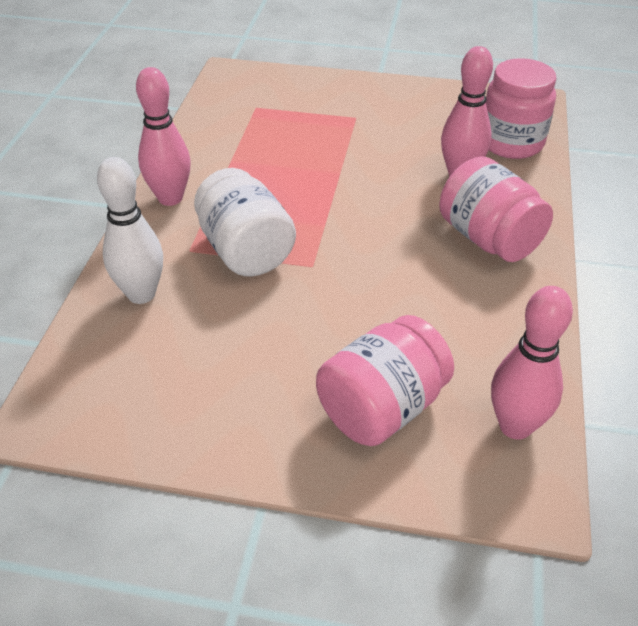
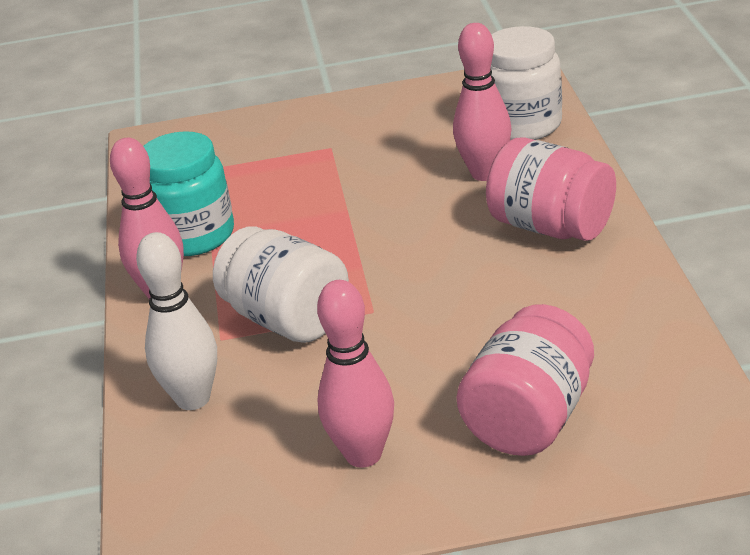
camera: 15 degrees left, 10 degrees down
pink jar [486,58,556,159] -> white jar [491,26,562,140]
pink bowling pin [491,286,573,440] -> pink bowling pin moved to [317,280,394,468]
none -> turquoise jar [143,131,234,256]

